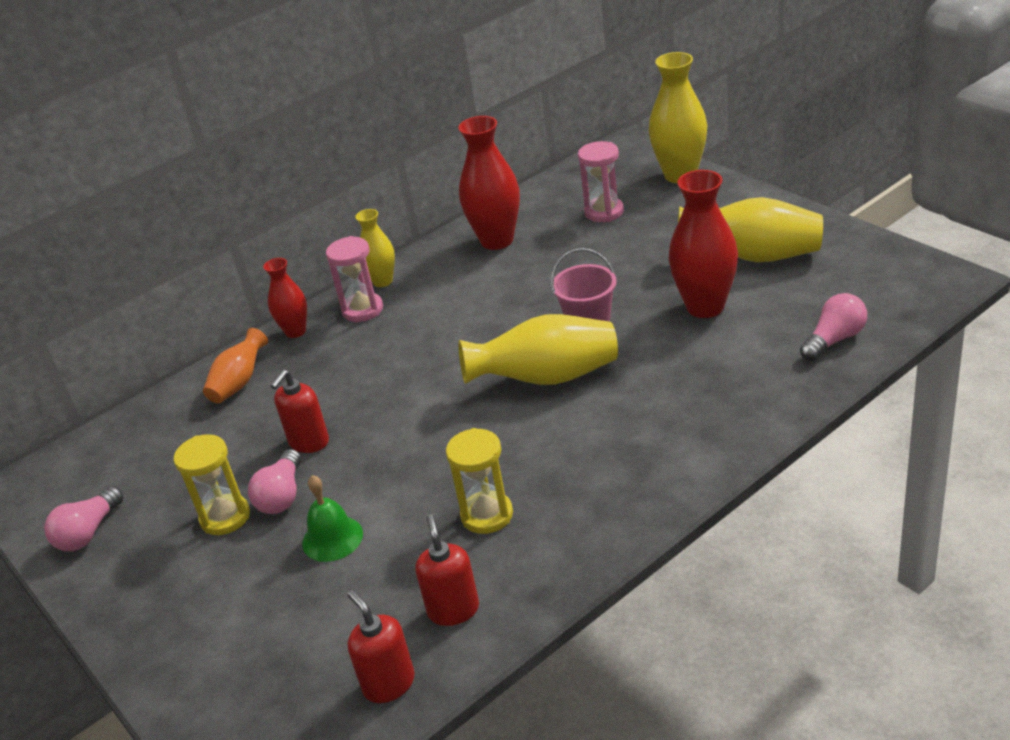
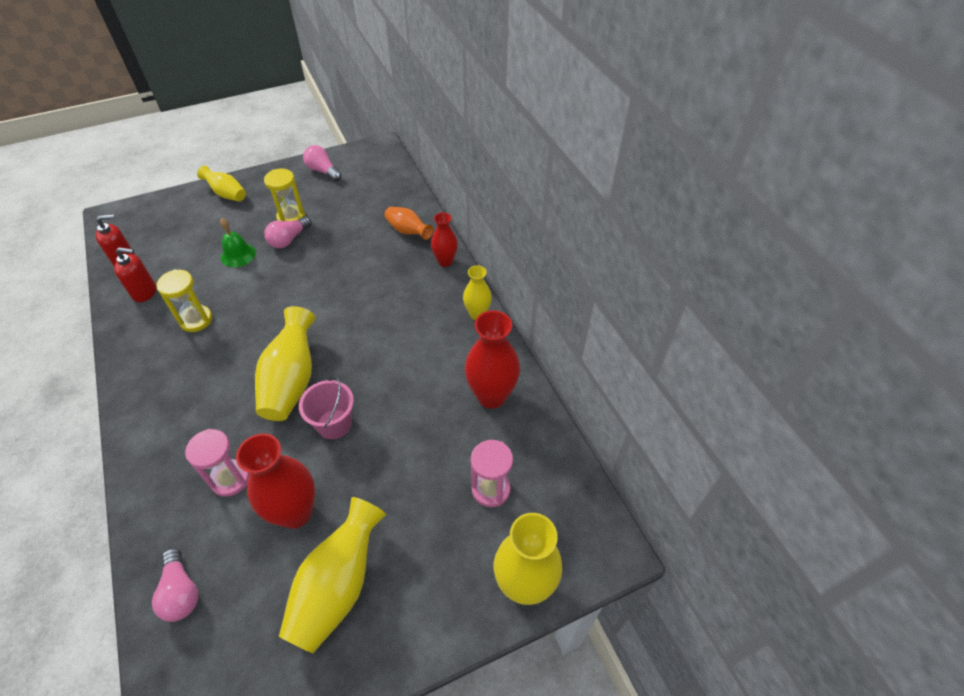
camera: 100 degrees right, 15 degrees up
pink light bulb [248,449,301,514] -> pink light bulb turned 75 degrees counterclockwise [264,216,311,248]
red soap dispenser [271,370,329,453] -> none
pink hourglass [326,236,383,322] -> pink hourglass moved to [185,429,250,497]
none -> yellow vase [197,166,246,202]

